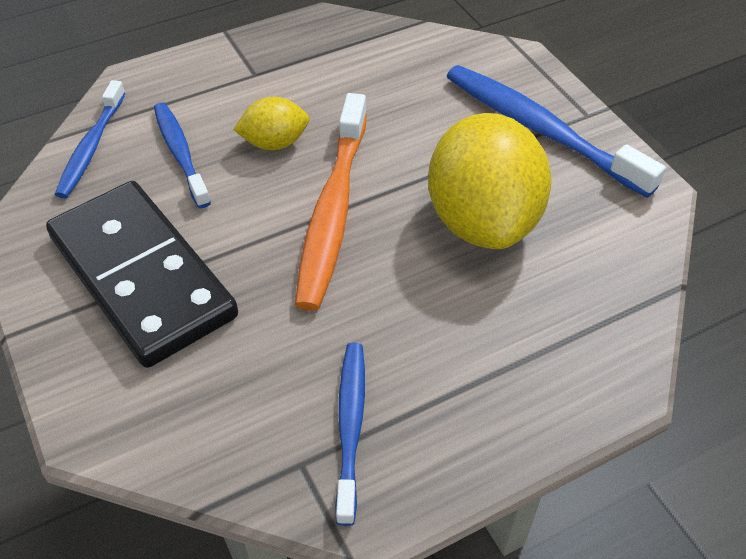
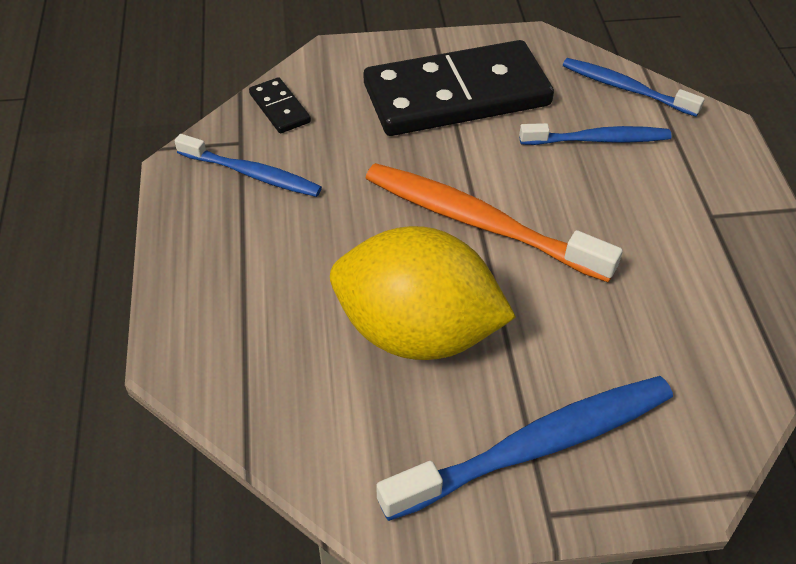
camera: 110 degrees right, 0 degrees up
yellow lemon [233,97,309,150] -> none
none -> black domino [249,77,311,133]

